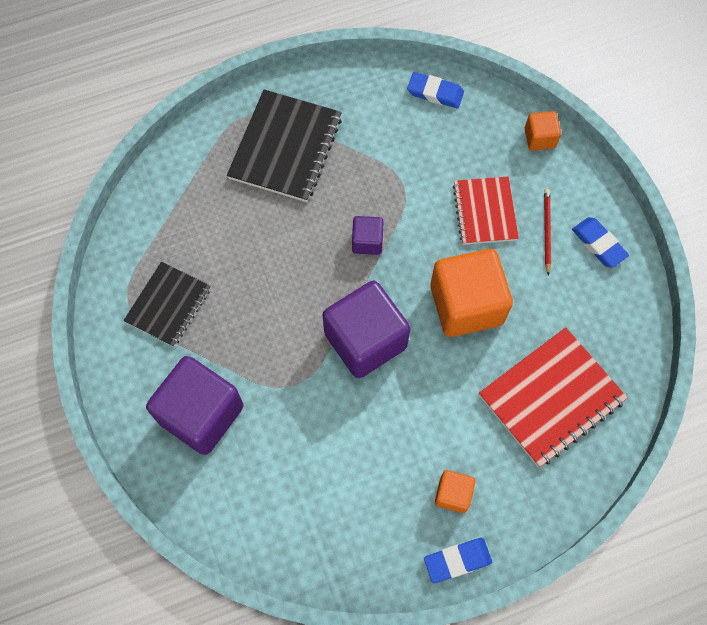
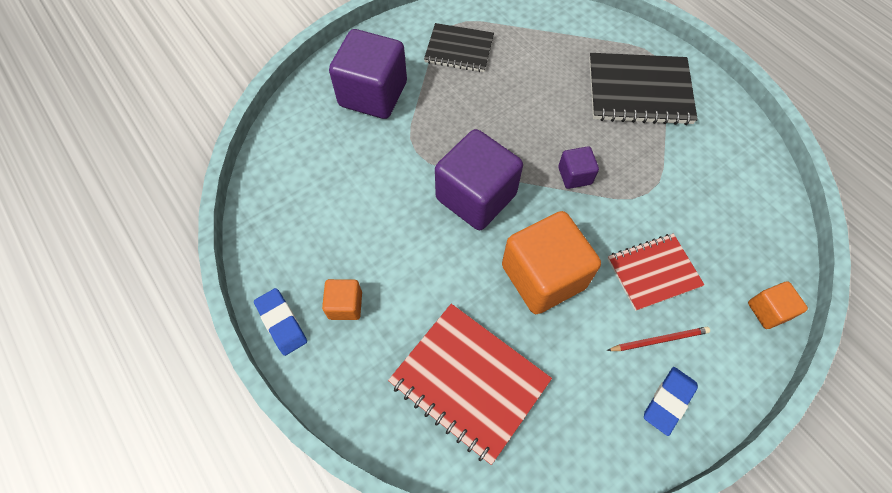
camera: 75 degrees right, 5 degrees down
blue eraser [407,72,464,108] -> none

